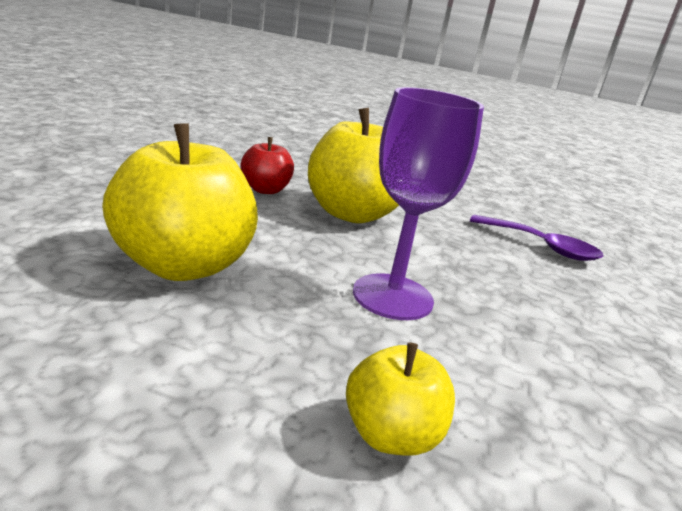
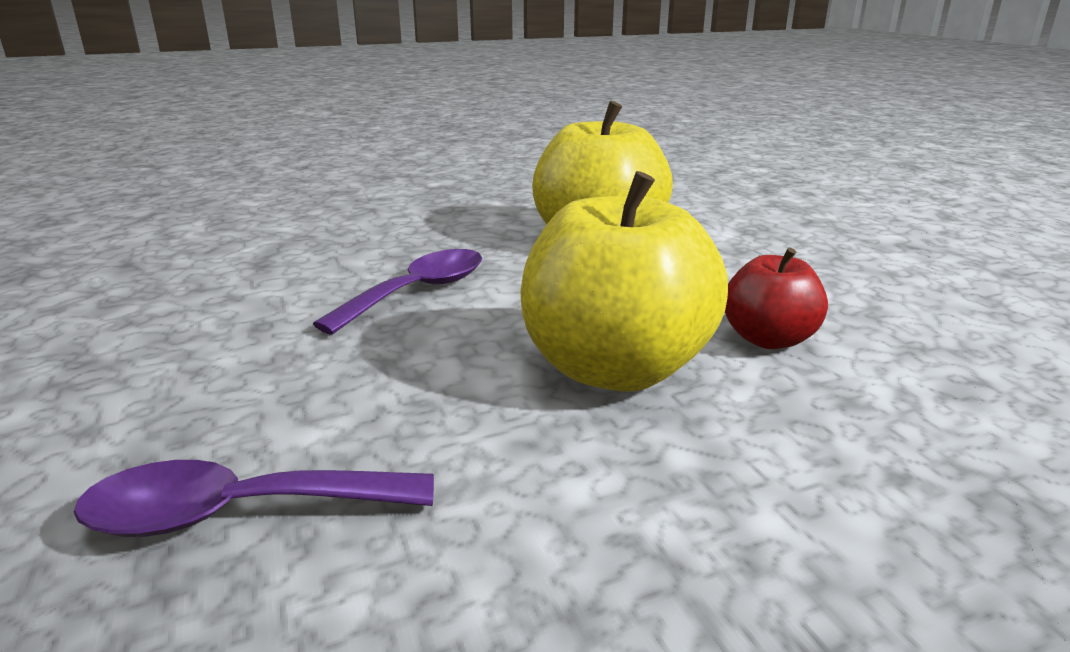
camera: 145 degrees right, 0 degrees up
yellow apple [346,343,455,456] -> none
purple goblet [353,87,484,320] -> purple spoon [313,249,482,335]

